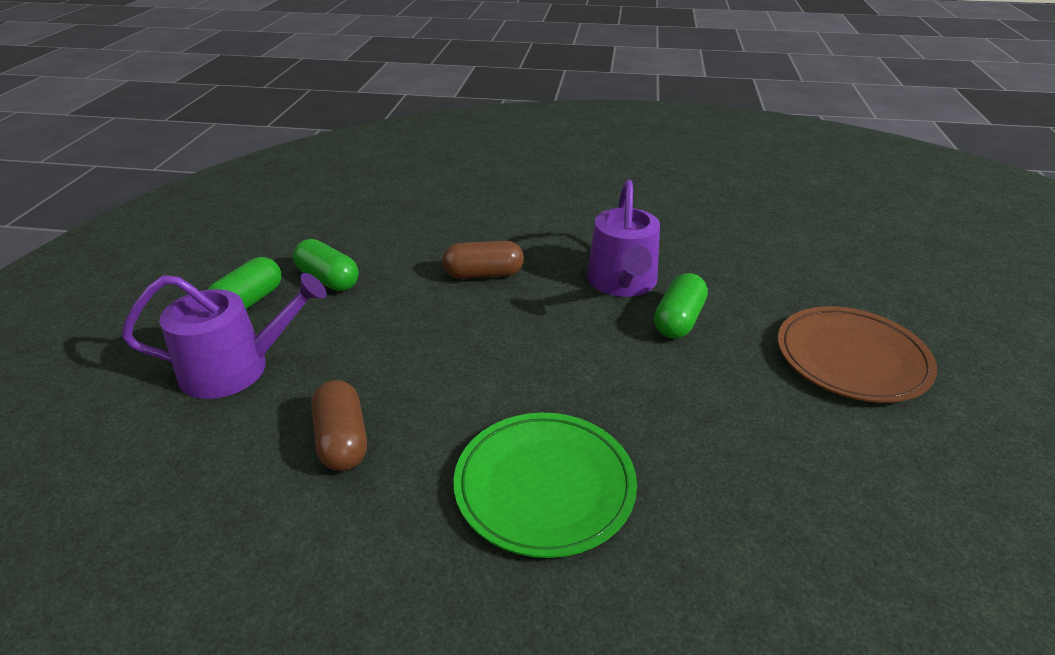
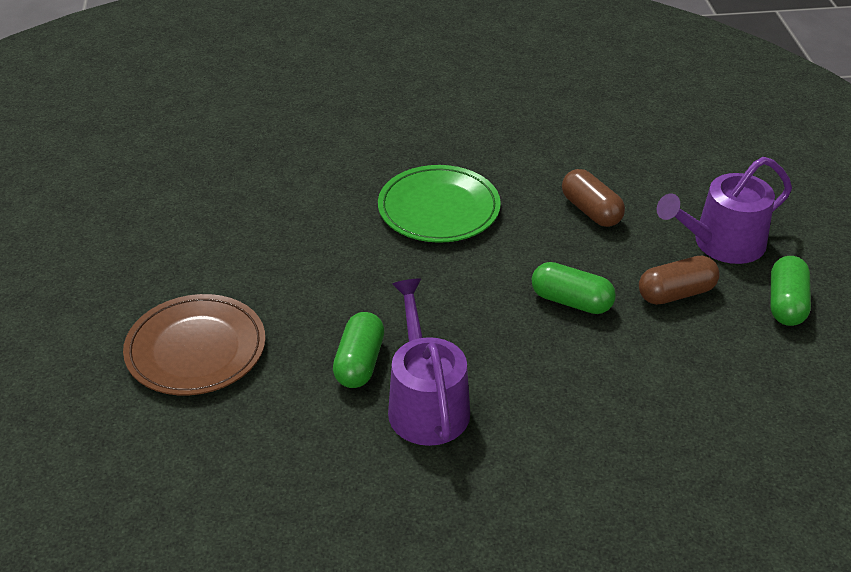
camera: 165 degrees right, 5 degrees up
green capsule [293,239,359,291] -> green capsule moved to [532,262,616,314]
brown capsule [442,241,524,279] -> brown capsule moved to [639,256,720,305]

